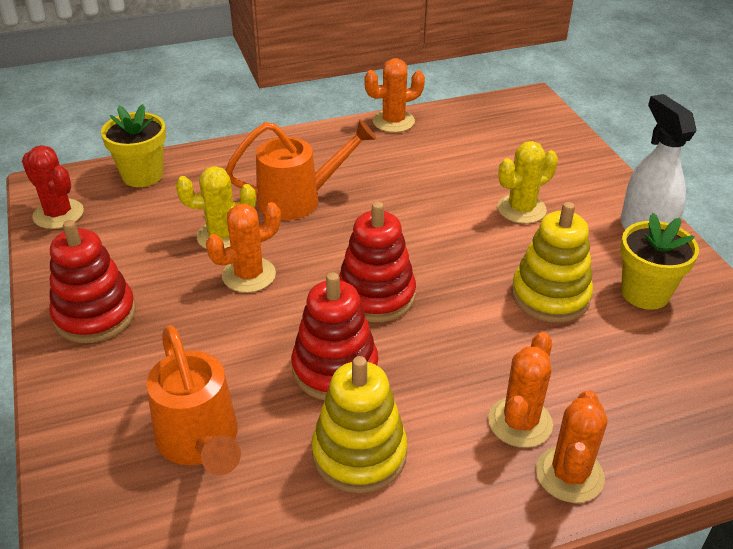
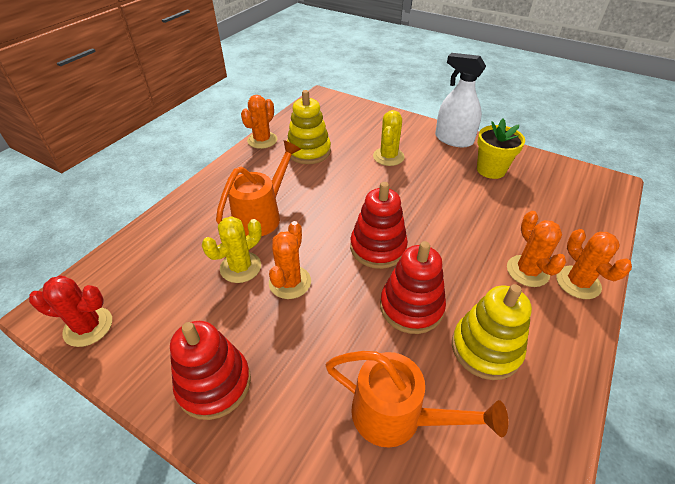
camera: 40 degrees left, 5 degrees up
yellow flower pot [101,104,166,187] -> none
yellow stacking toy [511,202,593,323] -> yellow stacking toy moved to [287,90,331,164]

